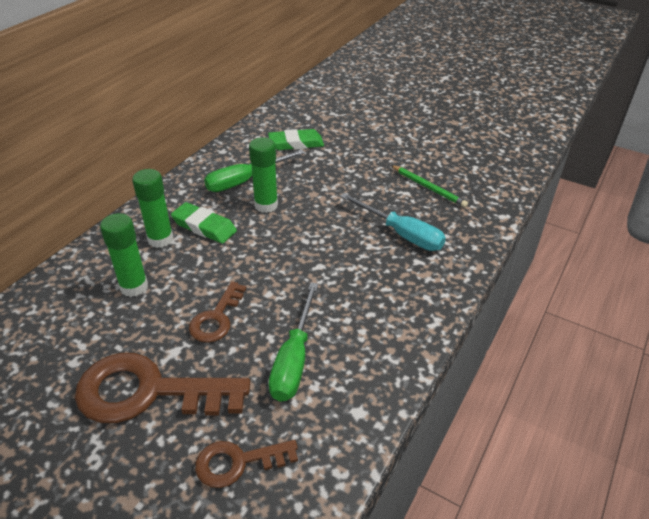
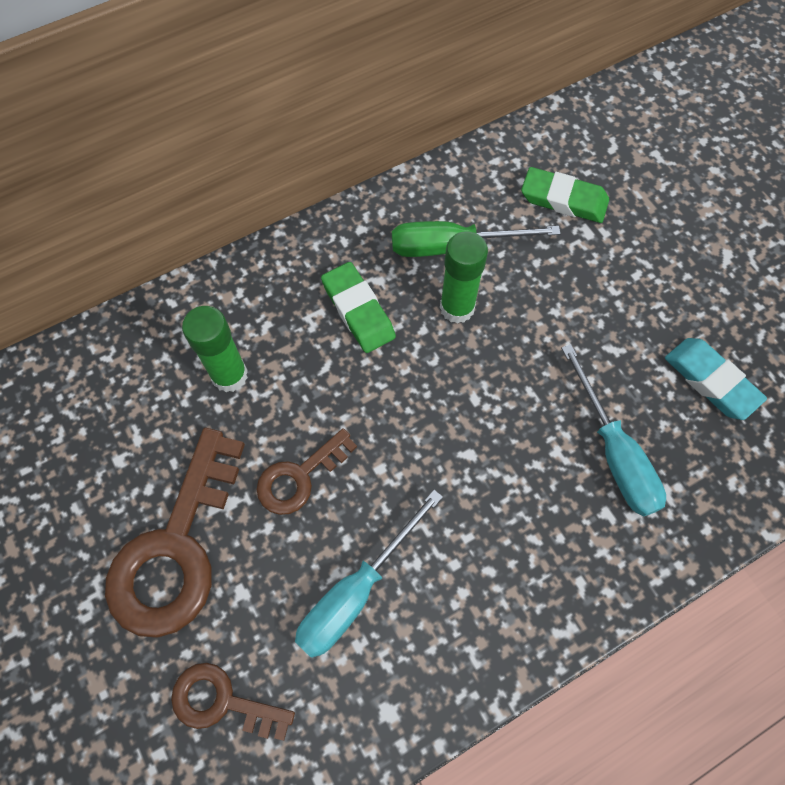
camera: 30 degrees right, 25 degrees up
brown key [75,353,250,423] -> brown key turned 105 degrees counterclockwise [105,428,245,638]
green glue stick [132,169,174,248] -> none
green screwdriver [269,282,318,402] -> turquoise screwdriver [295,490,443,658]
green pencil [391,165,468,208] -> turquoise eraser [665,338,767,420]

